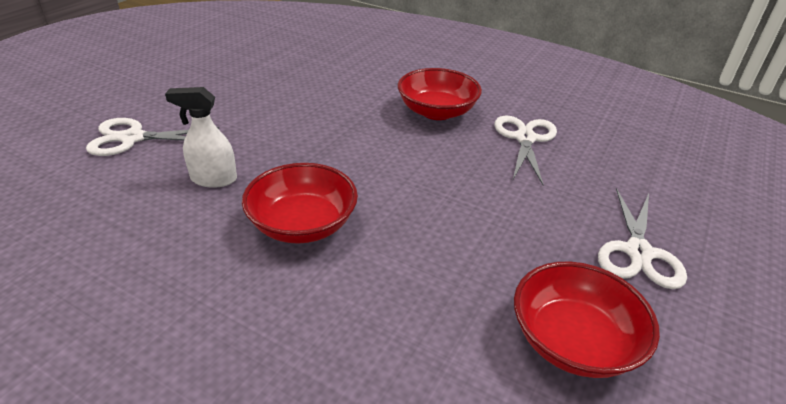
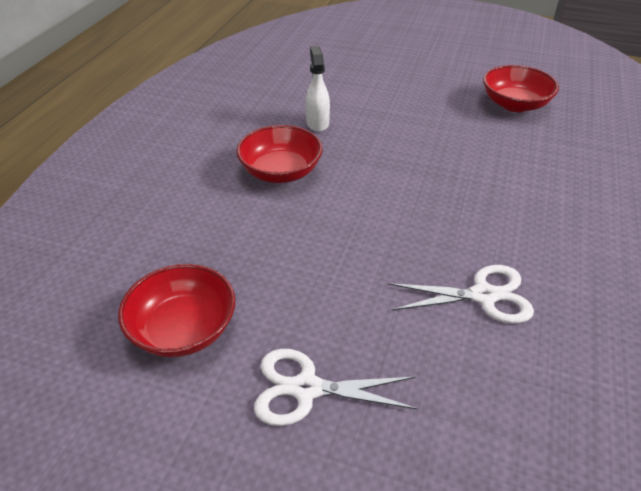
camera: 80 degrees right, 5 degrees up
white scissors [86,118,219,156] -> none
red bowl [398,68,482,120] -> red bowl moved to [483,65,559,112]

